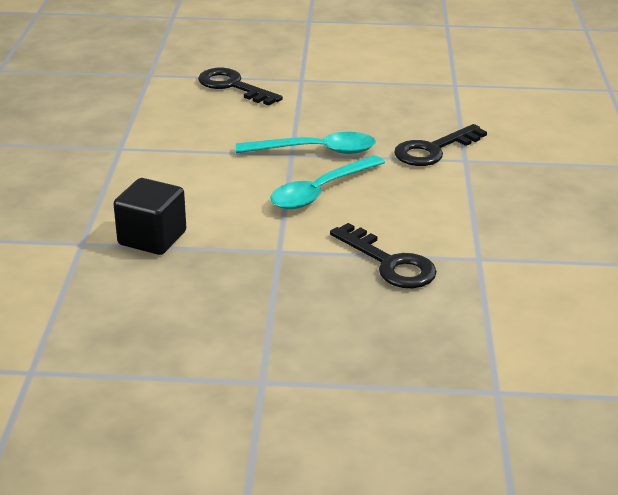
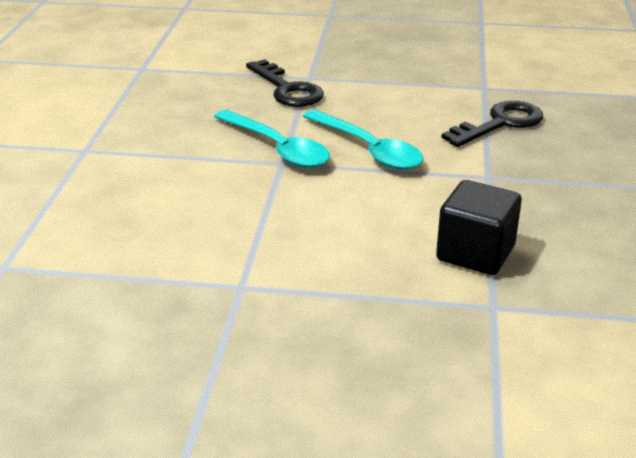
camera: 85 degrees left, 0 degrees up
black key [198,68,283,106] -> none
turquoise spoon [236,132,376,154] -> turquoise spoon turned 135 degrees clockwise [214,110,330,168]

